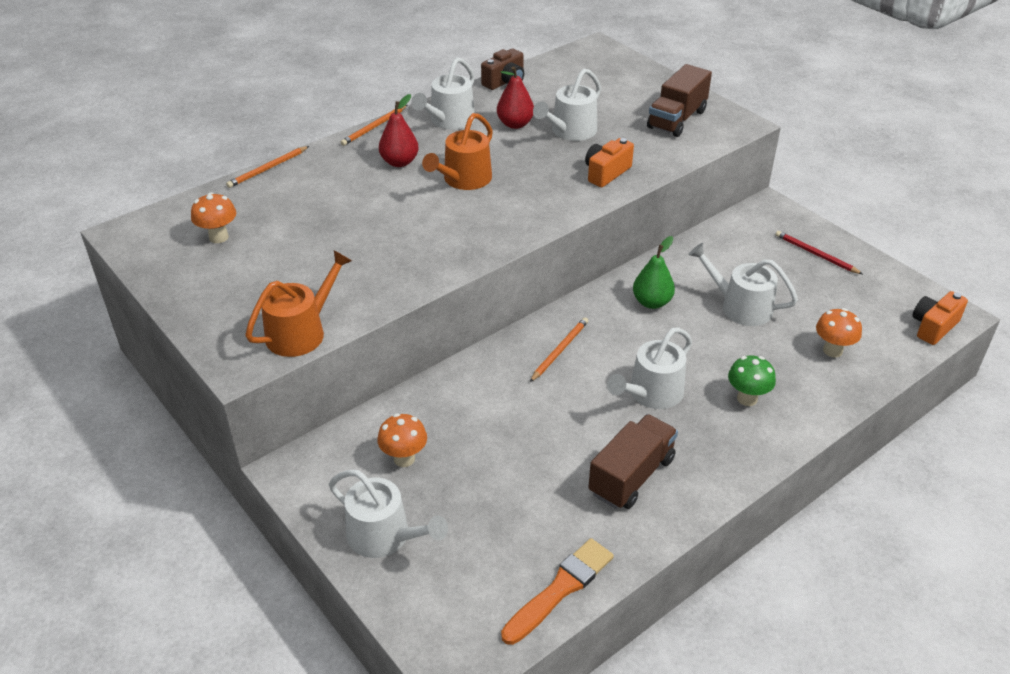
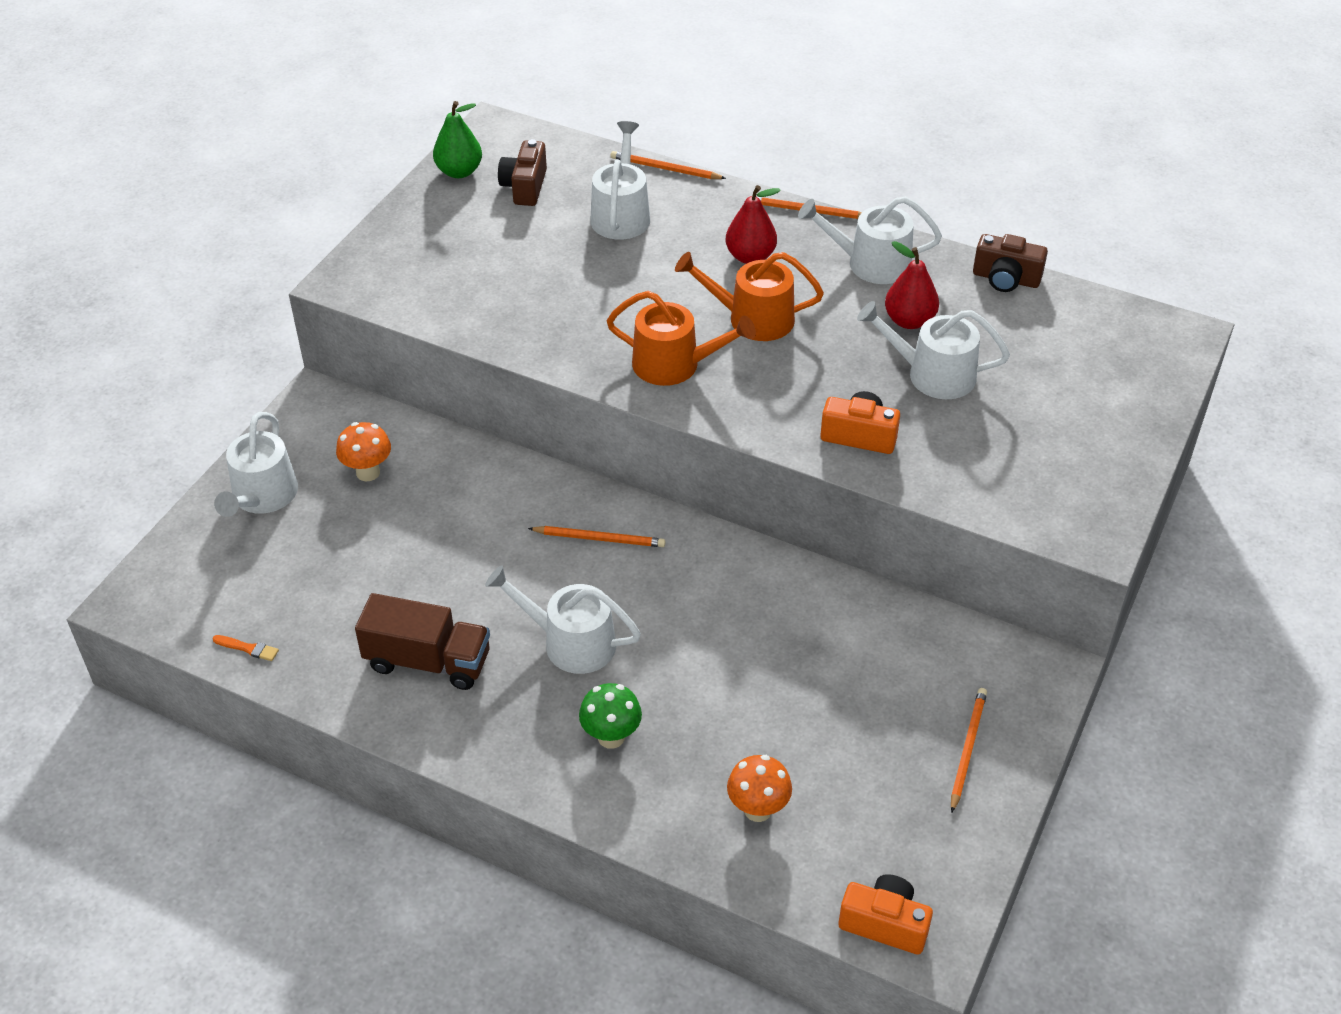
camera: 65 degrees right, 5 degrees up
orange mushroom [191,192,236,243] -> brown camera [498,139,547,206]
orange watering can [245,250,352,357] -> orange watering can moved to [607,291,756,386]
orange brush [501,538,614,645] -> orange brush [213,635,279,661], size x0.44
green pear [633,236,675,309] -> green pear moved to [433,101,482,178]
brown truck [647,64,712,137] -> none
white watering can [688,243,798,326] -> white watering can moved to [590,121,650,240]
red pencil [776,231,863,274] -> orange pencil [951,688,987,813]

